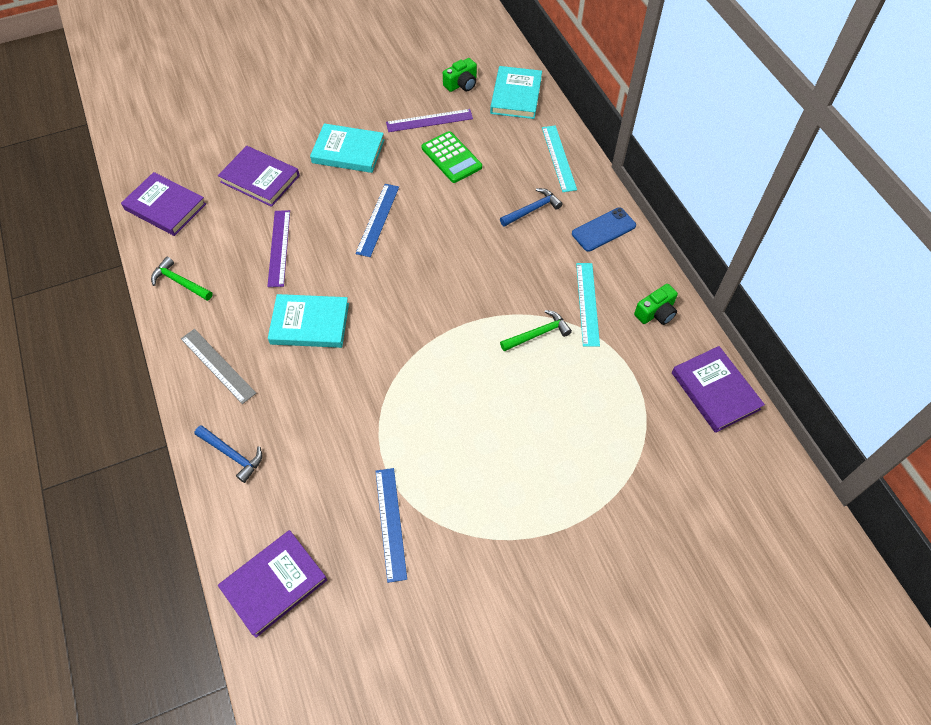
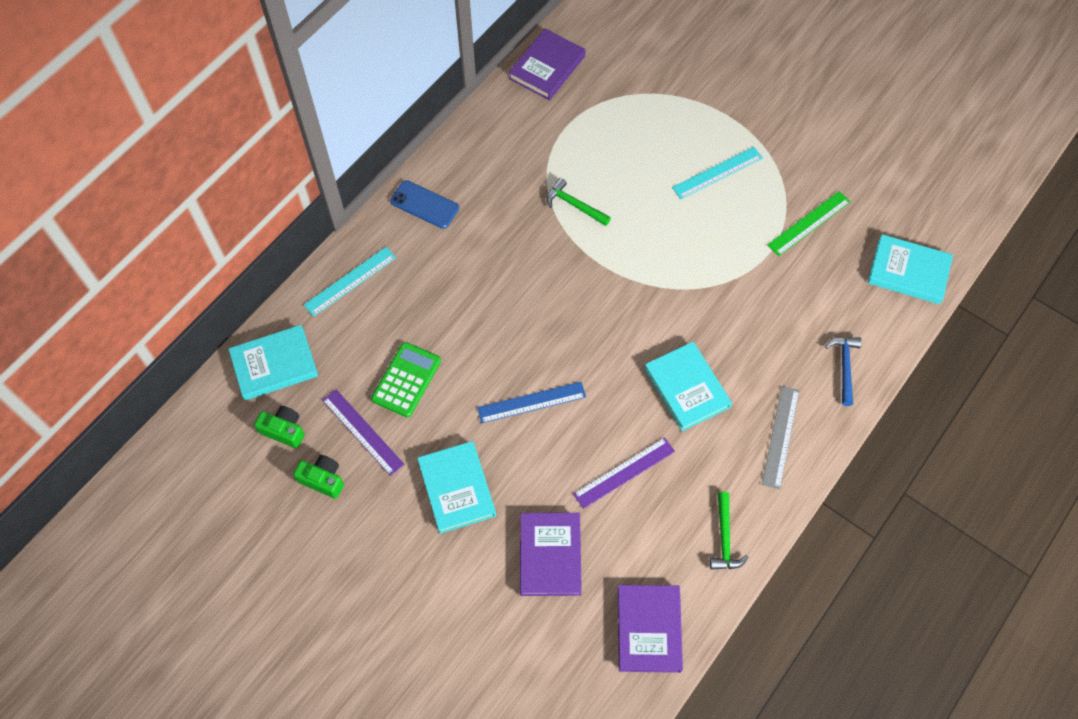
camera: 120 degrees left, 5 degrees up
purple book [218,530,328,638] -> turquoise book [868,234,953,304]
blue ruler [375,468,407,583] -> green ruler [767,191,851,256]
blue hammer [500,188,562,227] -> none
turquoise ruler [576,263,600,347] -> turquoise ruler moved to [672,147,763,199]
green camera [634,284,678,325] -> green camera moved to [293,455,344,499]

